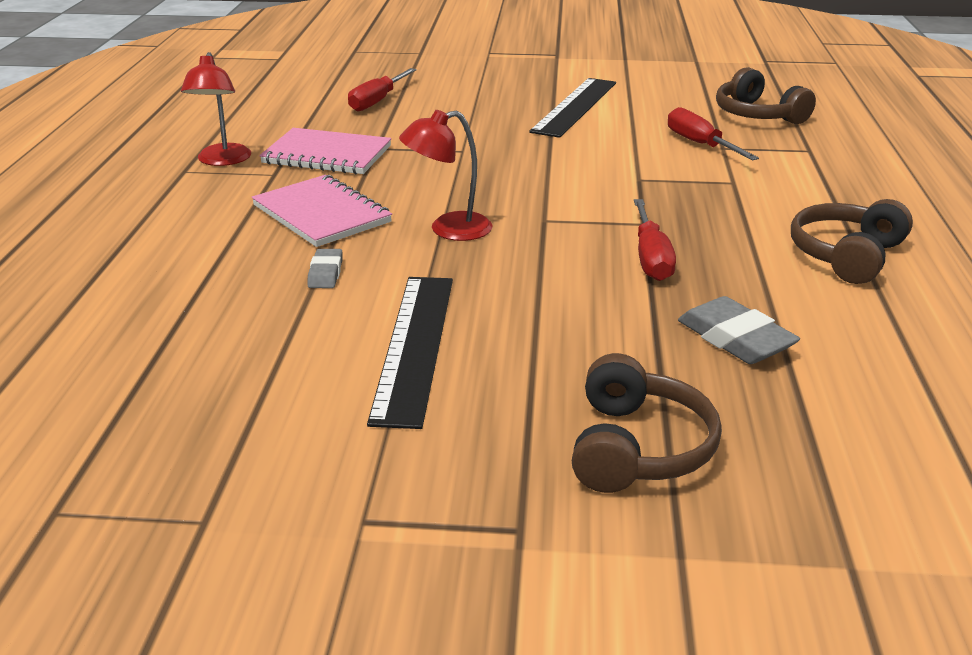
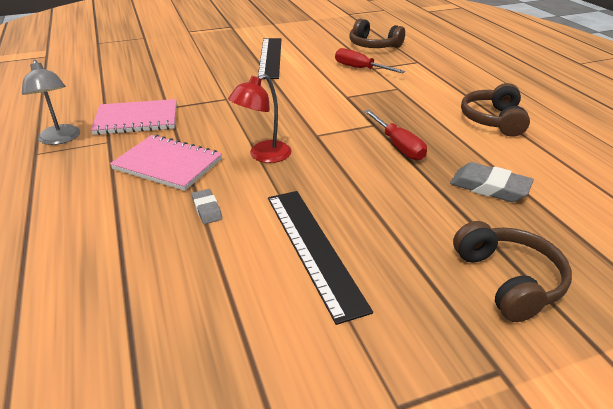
camera: 25 degrees left, 5 degrees up
red lamp [181,52,251,166] -> grey lamp [22,60,80,145]
red screwdriver [348,68,417,111] -> none

